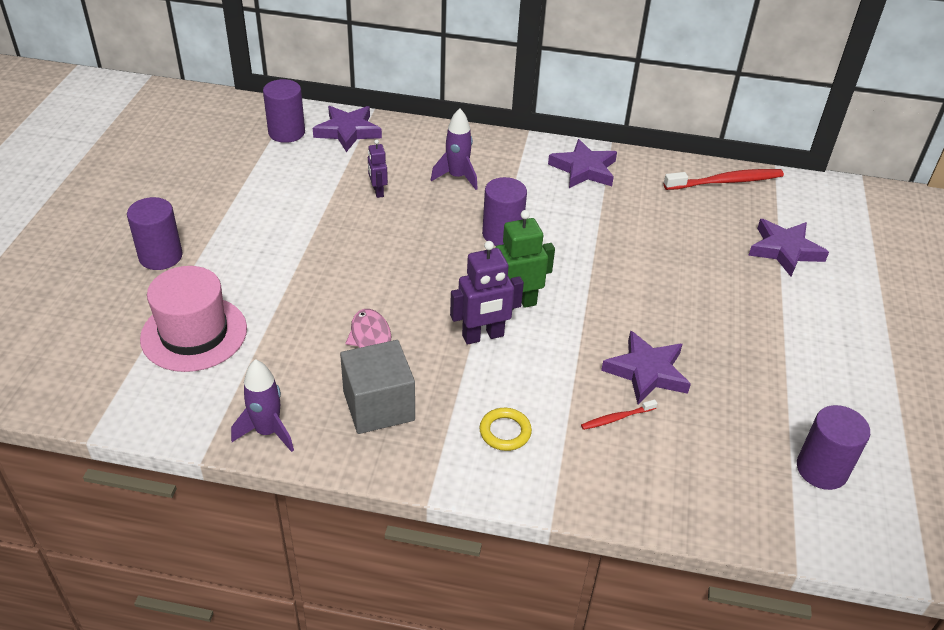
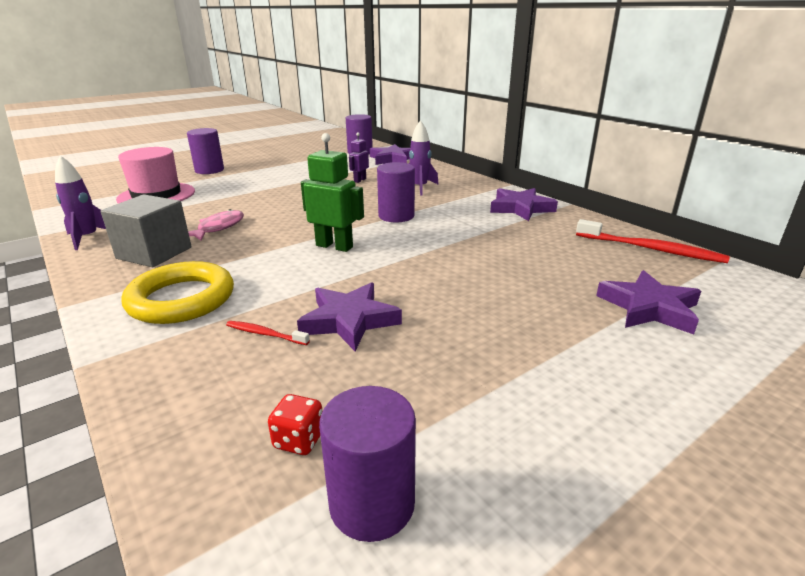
camera: 45 degrees right, 15 degrees down
purple robot [450,241,524,345] -> none
yellow ring [479,408,532,451] -> yellow ring [121,261,234,324], size x1.98
none -> red dice [268,394,323,455]

